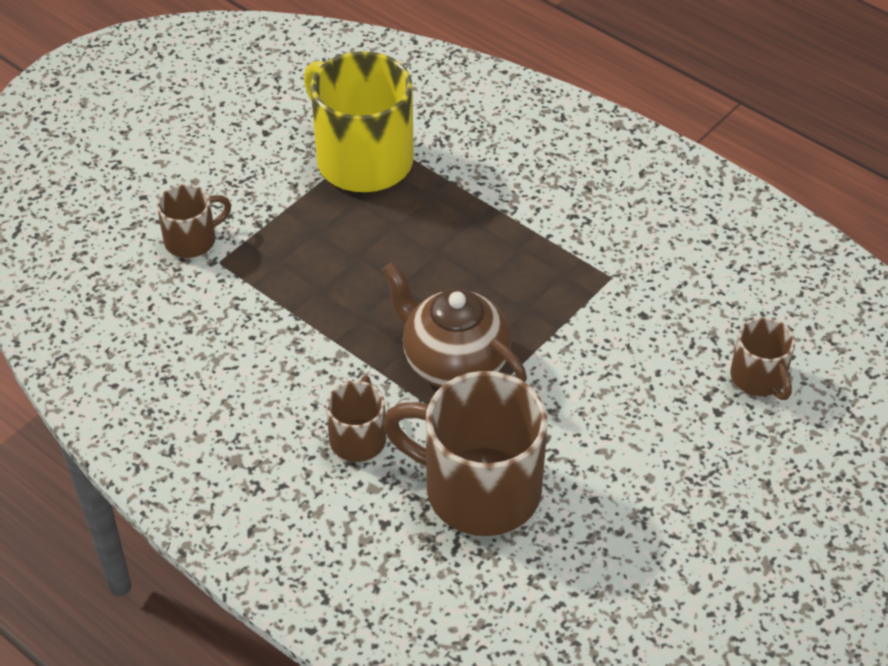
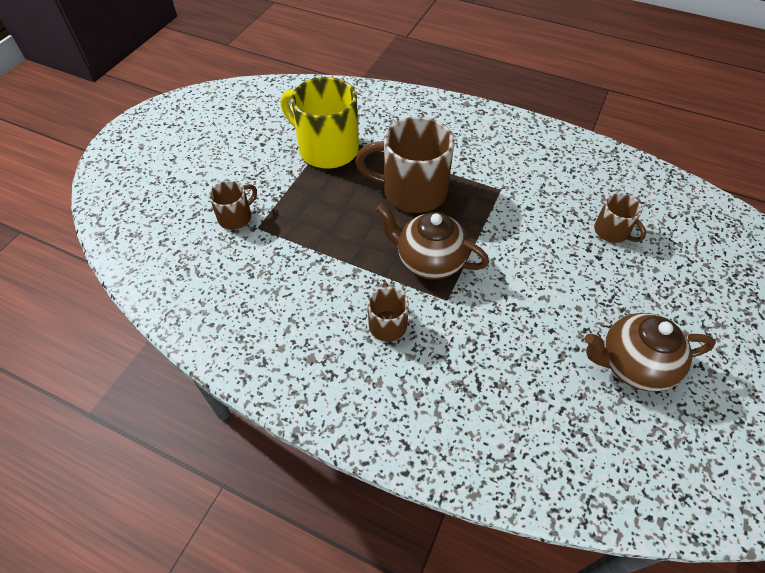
camera: 15 degrees left, 5 degrees up
brown mug [383,371,548,536] -> brown mug moved to [355,117,454,213]
none -> brown teapot [585,313,716,392]

